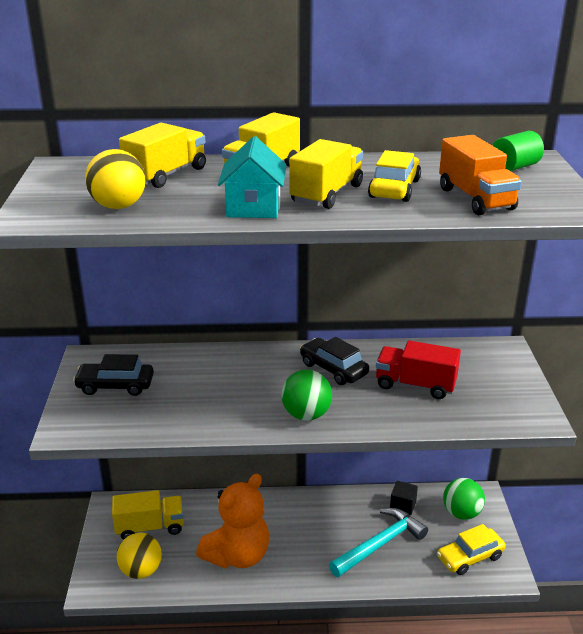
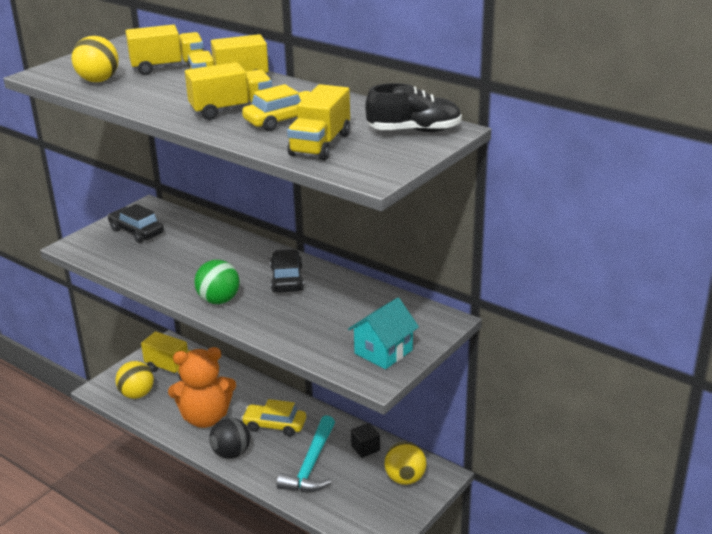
camera: 40 degrees right, 0 degrees up
turquoise house [218,136,286,218] -> turquoise house moved to [348,298,419,369]
turquoise hammer [329,508,428,577] -> turquoise hammer turned 105 degrees clockwise [277,415,335,492]
red truck [376,340,461,399] -> none
yellow car [437,524,506,575] -> yellow car moved to [241,399,306,436]
orange truck [439,135,522,215] -> yellow truck [287,84,350,160]
green ball [443,478,485,520] -> yellow ball [384,442,426,485]
green cylinder [492,131,544,171] -> black shoe [365,83,462,132]
none -> black ball [209,418,250,459]

